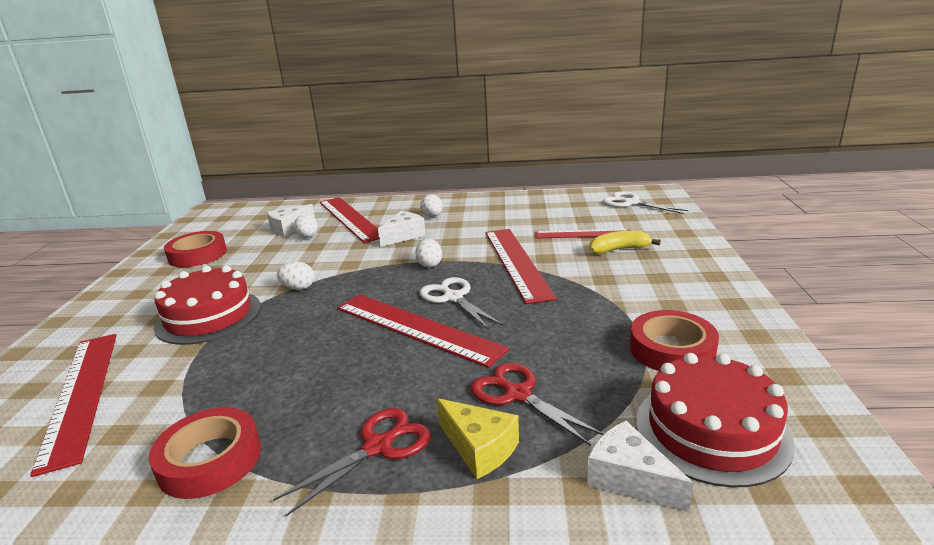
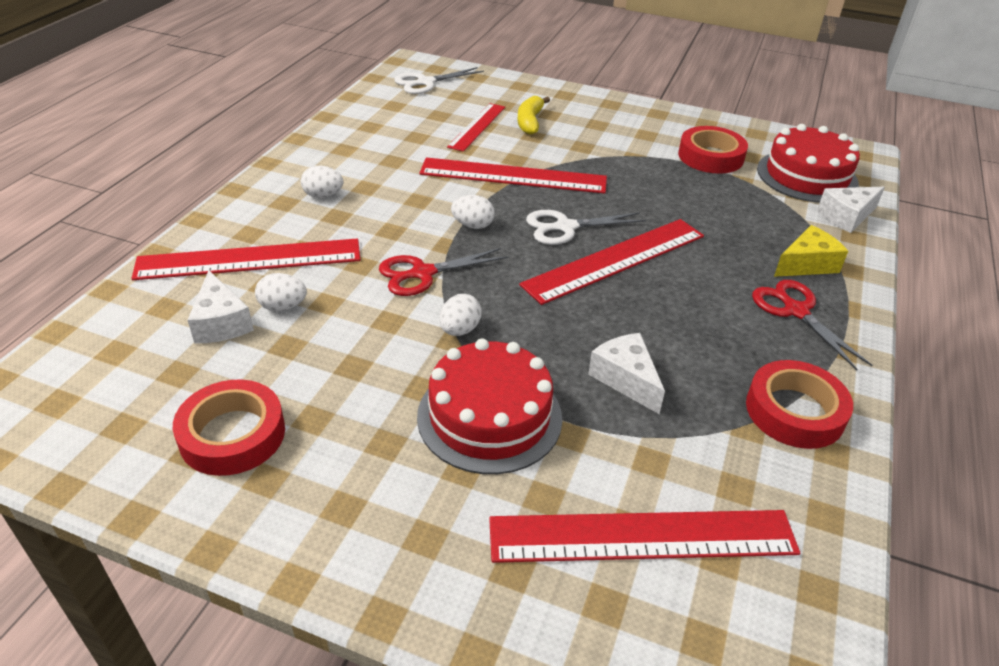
camera: 75 degrees left, 15 degrees up
white cheese [378,211,426,247] -> white cheese moved to [588,333,665,414]
red scissors [471,363,603,446] -> red scissors moved to [379,248,509,296]

